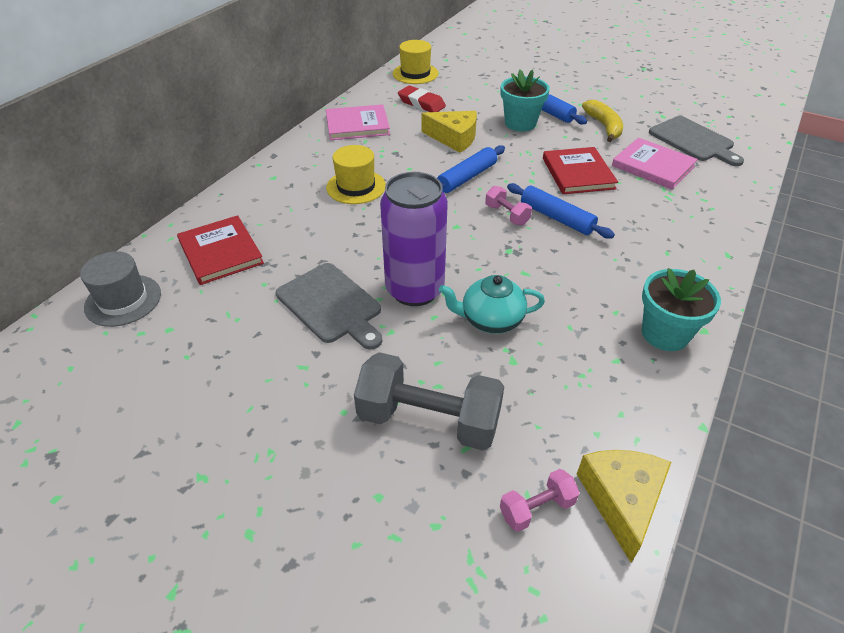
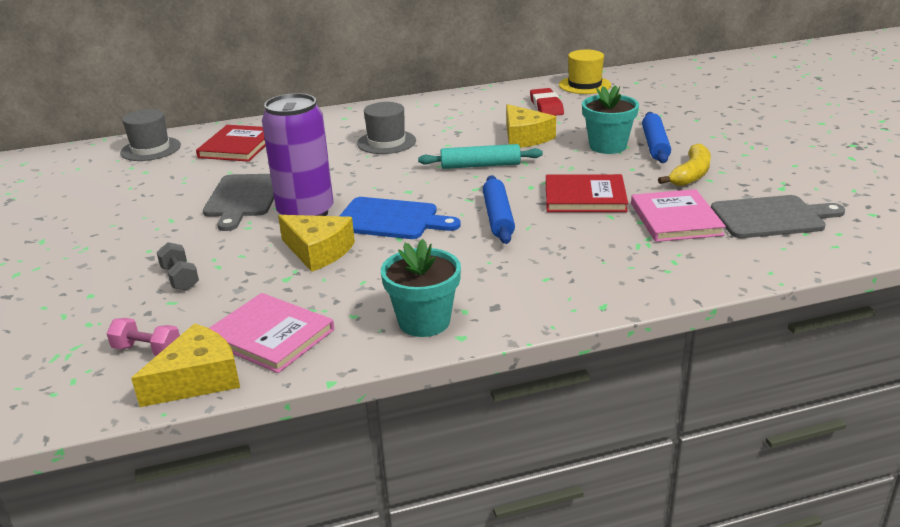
camera: 45 degrees right, 15 degrees down
pink book [326,104,390,140] -> pink book moved to [209,293,334,373]
yellow hat [326,145,386,204] -> grey hat [357,102,416,154]
grey dumbbell [354,352,504,450] -> grey dumbbell [157,242,199,291], size x0.48
blue rolling pin [437,145,505,193] -> turquoise rolling pin [418,144,543,169]
turquoise teapot [439,275,545,334] -> yellow cheese [278,215,355,272]
pink dumbbell [485,186,532,225] -> none
red book [543,147,618,194] -> red book turned 60 degrees clockwise [546,174,628,212]
grey cutting board [649,116,744,166] -> grey cutting board turned 105 degrees counterclockwise [711,195,845,238]
none -> blue cutting board [340,197,461,239]

